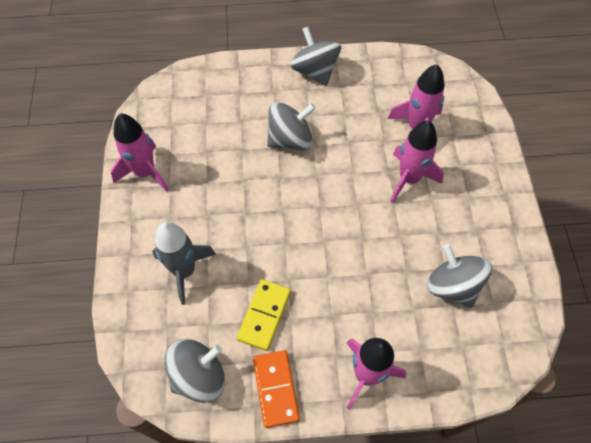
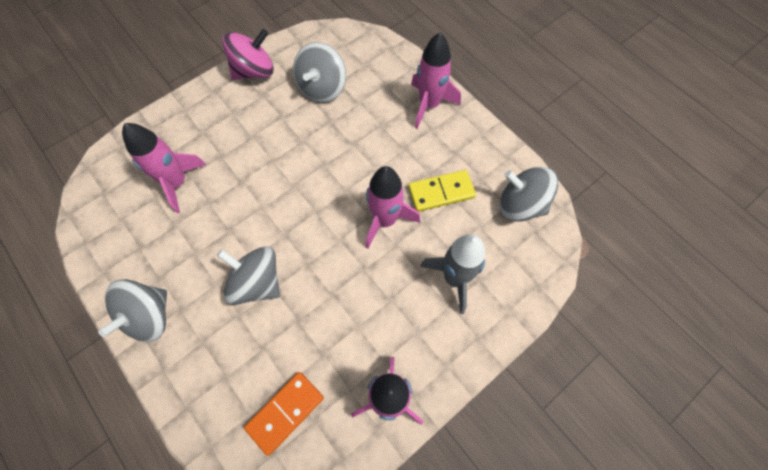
camera: 125 degrees left, 5 degrees up
orange domino [253,350,300,428] -> orange domino moved to [244,372,324,456]
pink rocket [391,121,444,203] -> pink rocket moved to [366,166,420,248]
none -> pink spinning top [222,29,274,80]

